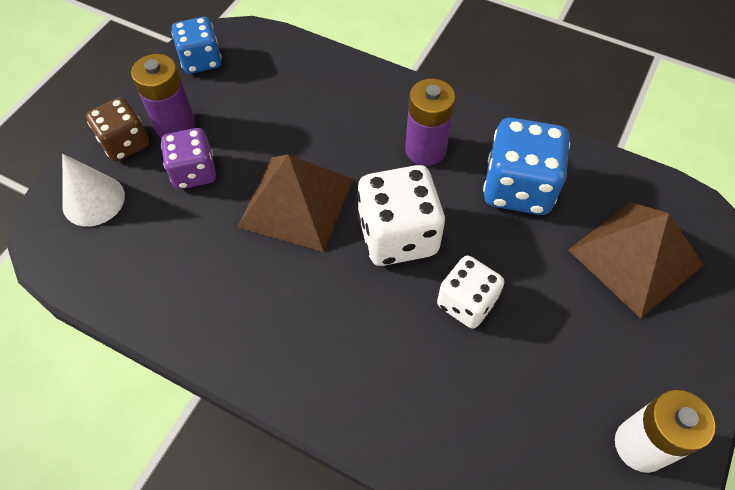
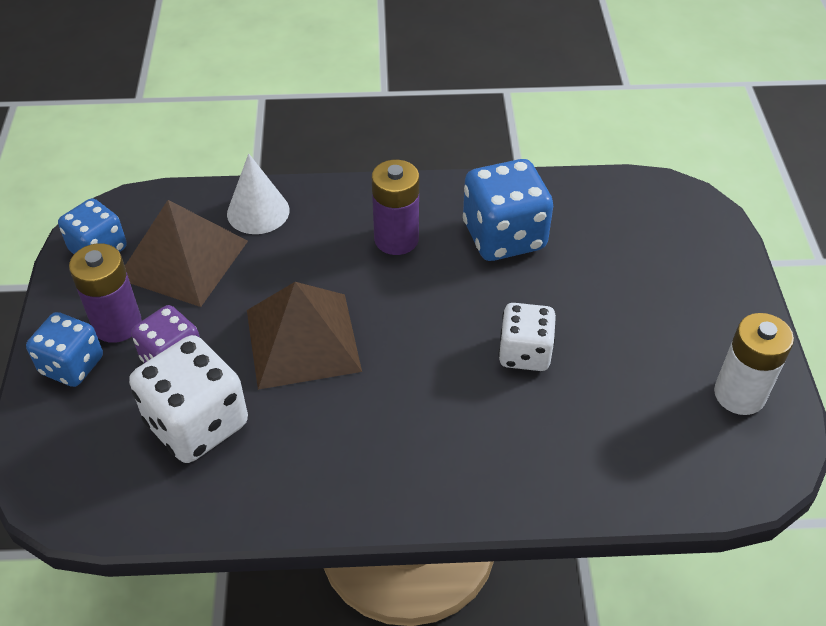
camera: 30 degrees left, 10 degrees down
white cone [62,154,125,226] -> white cone moved to [227,153,289,234]
brown dice [86,97,149,162] -> blue dice [26,312,103,387]
white dice [357,165,445,266] -> white dice moved to [129,335,248,463]
brown pyramid [568,202,704,318] -> brown pyramid moved to [125,200,248,307]

